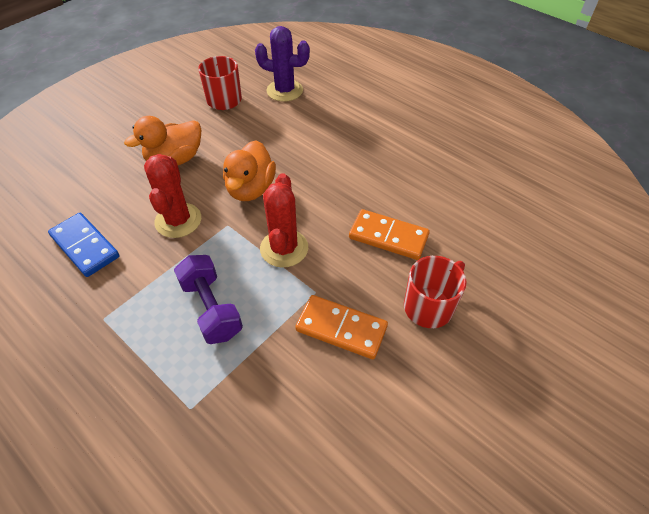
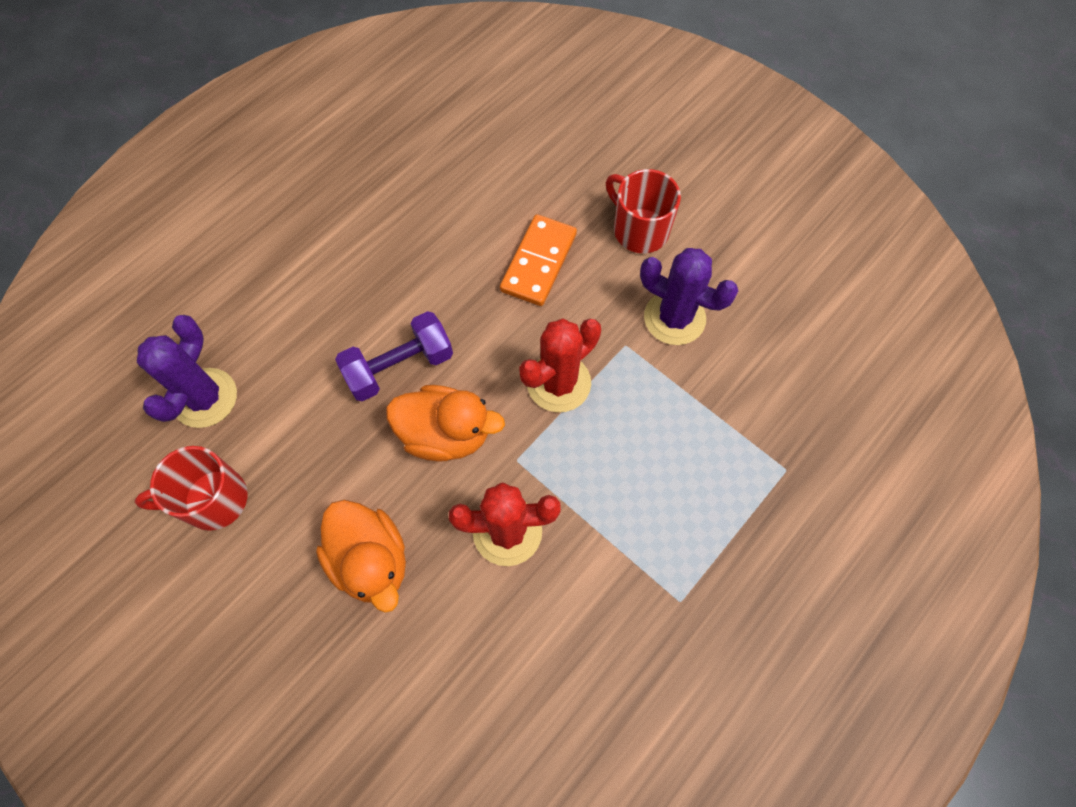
camera: 90 degrees left, 15 degrees up
blue domino [48,213,120,277] -> none
purple dumbbell [174,255,243,344] -> purple dumbbell moved to [335,311,453,401]
red cactus [260,173,308,268] -> red cactus turned 45 degrees counterclockwise [519,319,601,413]
orange domino [295,295,388,359] -> purple cactus [640,248,738,345]

